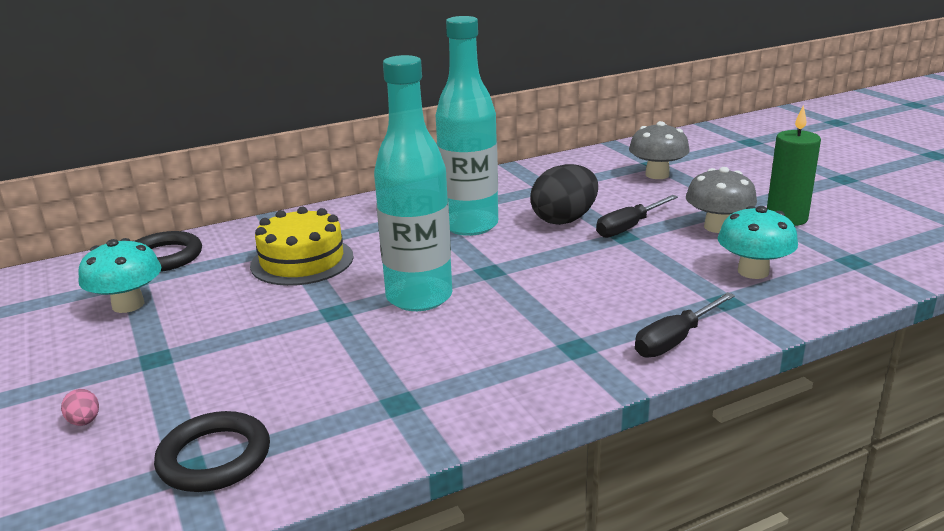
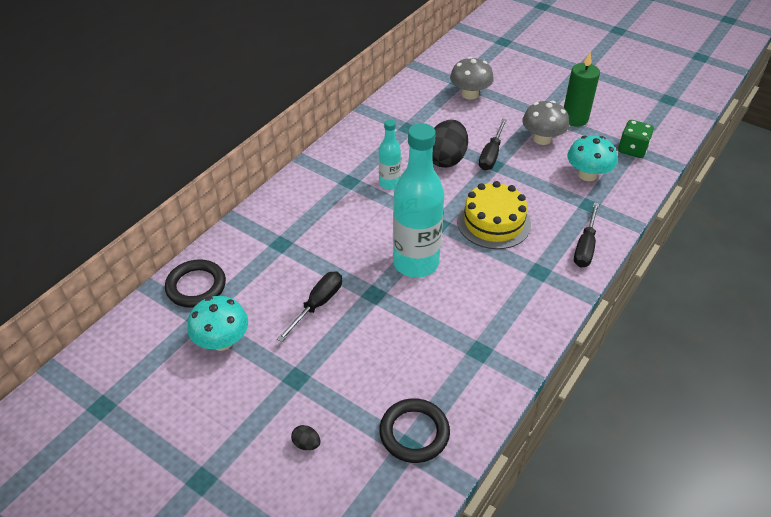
camera: 30 degrees left, 20 degrees up
pink egg [61,389,99,426] -> black egg [291,425,320,450]
yellow cake [250,206,354,286] -> yellow cake moved to [457,181,531,249]
turquoise bottle [435,16,498,236] -> turquoise bottle [379,119,401,190], size x0.51
none -> black screwdriver [277,271,342,342]
none -> green dice [618,120,654,158]

